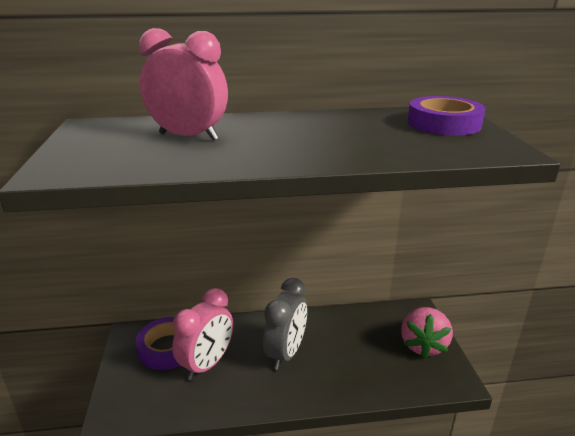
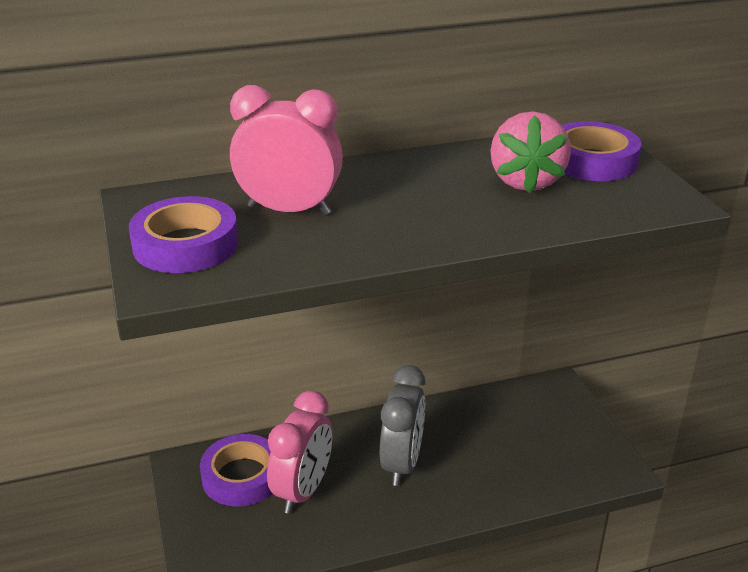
camera: 10 degrees left, 5 degrees up
pink strawberry [401,307,453,358] -> pink strawberry moved to [490,111,571,193]
none -> purple tape [129,196,238,273]

